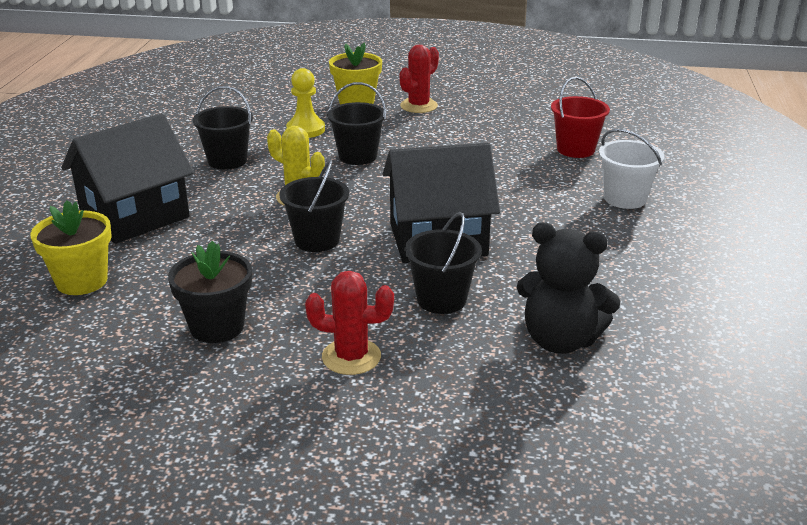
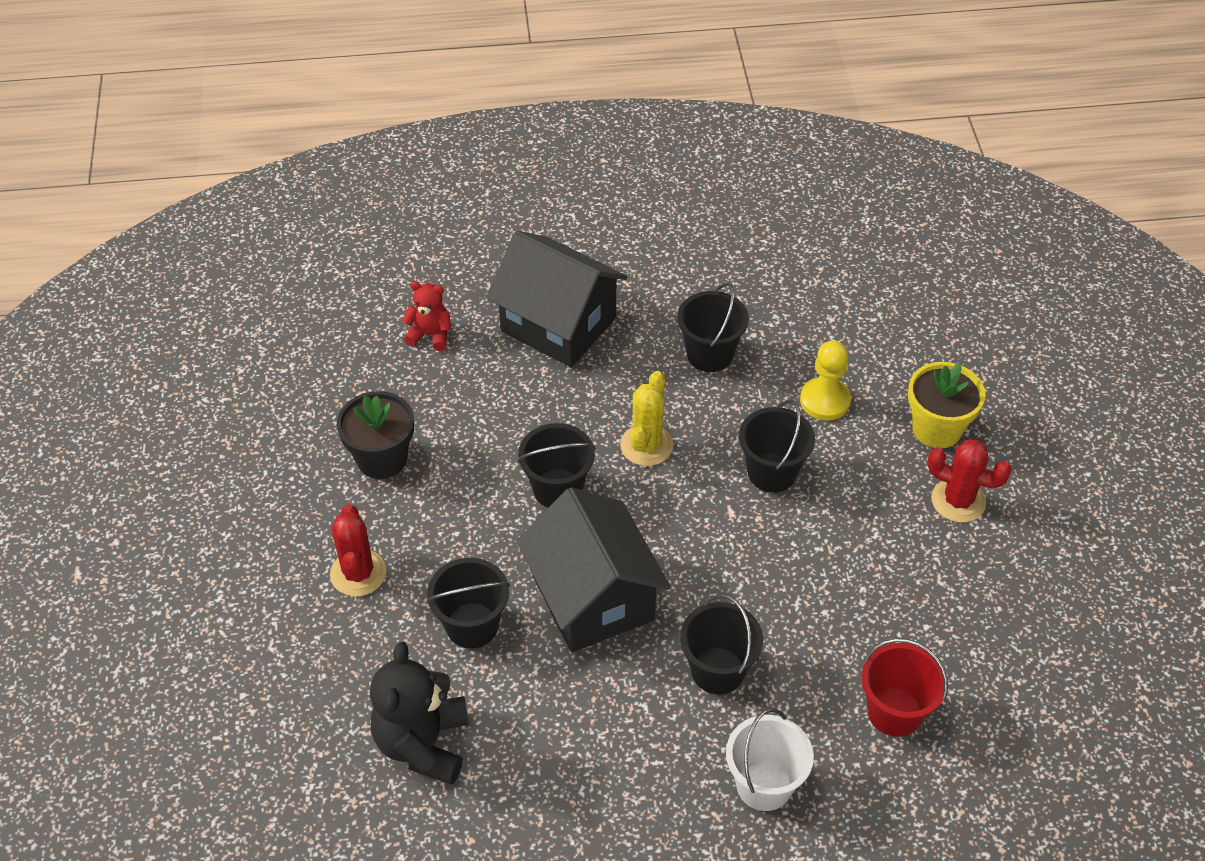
camera: 75 degrees right, 20 degrees up
yellow flower pot [31,200,112,295] -> red teddy bear [402,281,451,351]
none -> black bucket [680,594,763,695]

